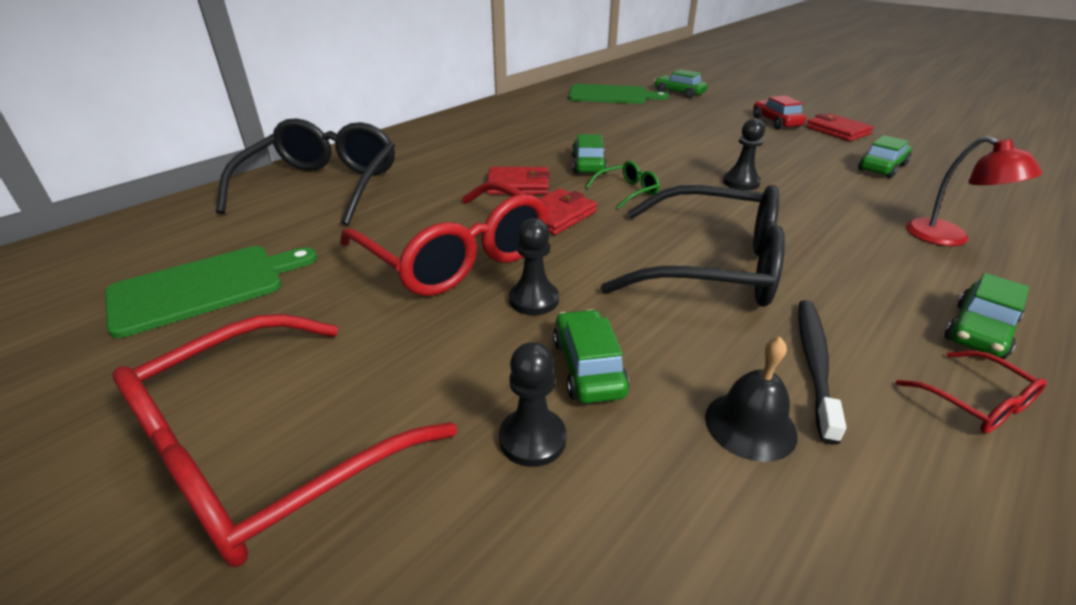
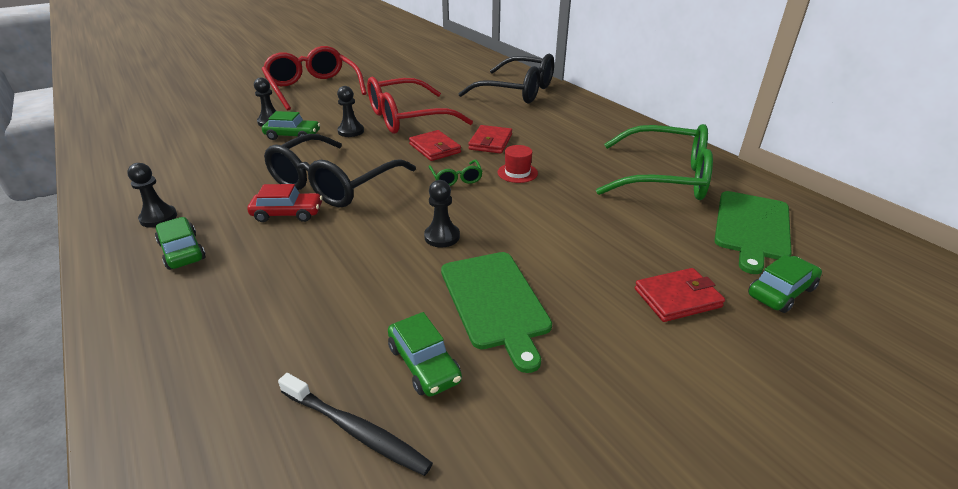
camera: 105 degrees right, 0 degrees up
green cutting board [105,246,317,338] -> green cutting board moved to [441,252,552,373]
green car [572,134,607,174] -> red hat [497,145,538,183]
black bell [705,337,798,462] -> none
red car [753,96,806,129] -> red car moved to [247,184,323,222]
black toothbrush [798,300,846,445] -> black toothbrush moved to [278,373,433,476]
red wallet [806,114,874,141] -> red wallet moved to [635,268,725,322]
red glasses [896,351,1047,433] -> black pawn [127,163,177,228]
red lamp [906,136,1042,246] -> none
none -> green glasses [596,124,713,200]

